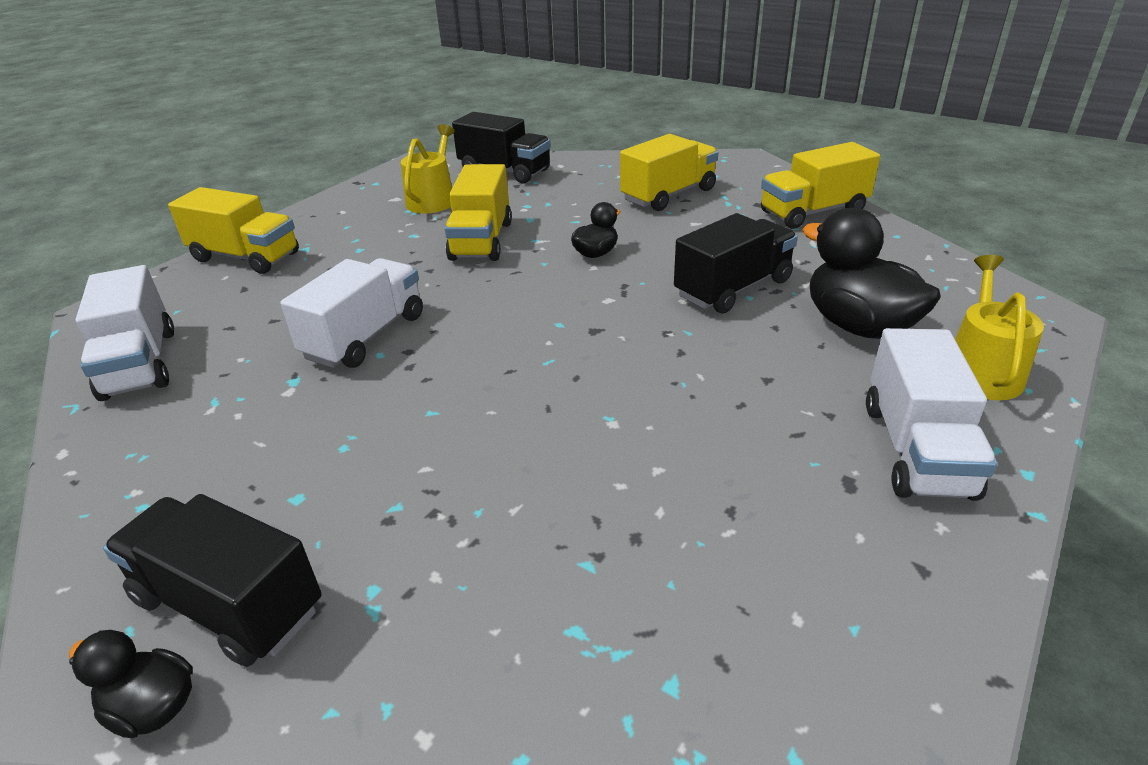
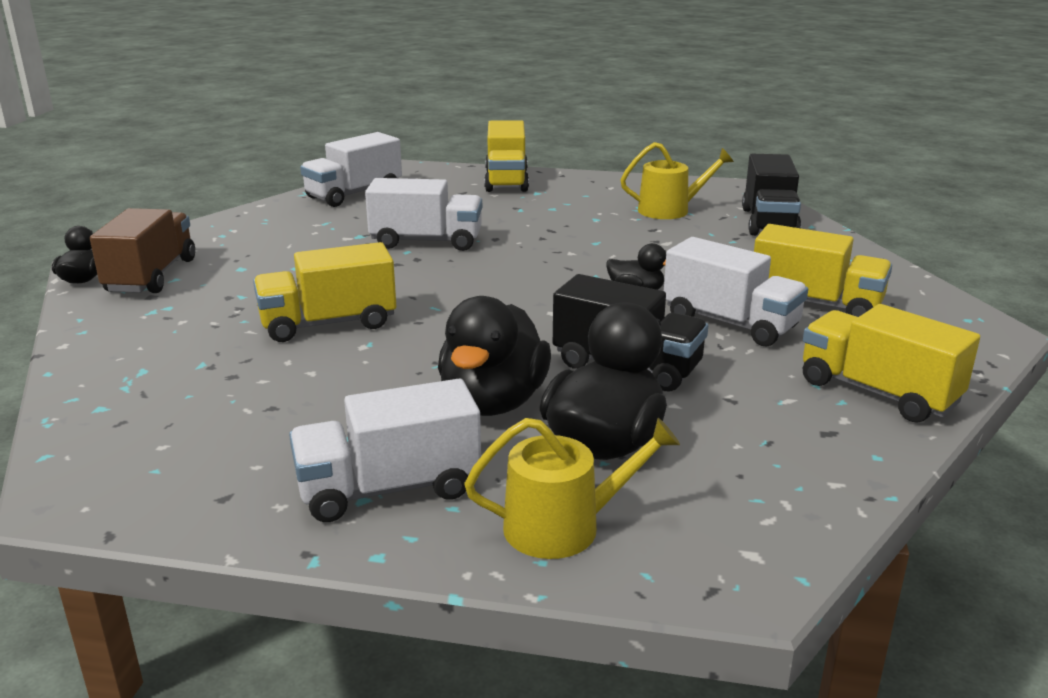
camera: 65 degrees right, 10 degrees down
black truck [103,494,322,667] -> brown truck [90,208,195,293]
yellow truck [445,164,512,261] -> yellow truck moved to [253,242,396,342]
none -> black duck [438,296,551,416]
none -> white truck [664,237,808,346]

